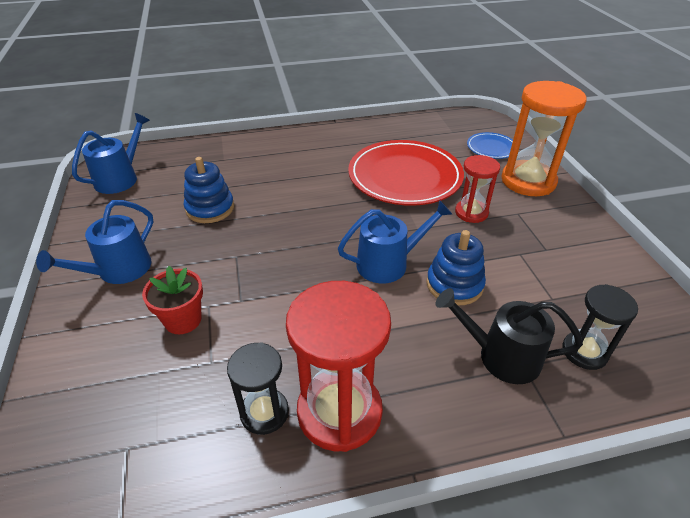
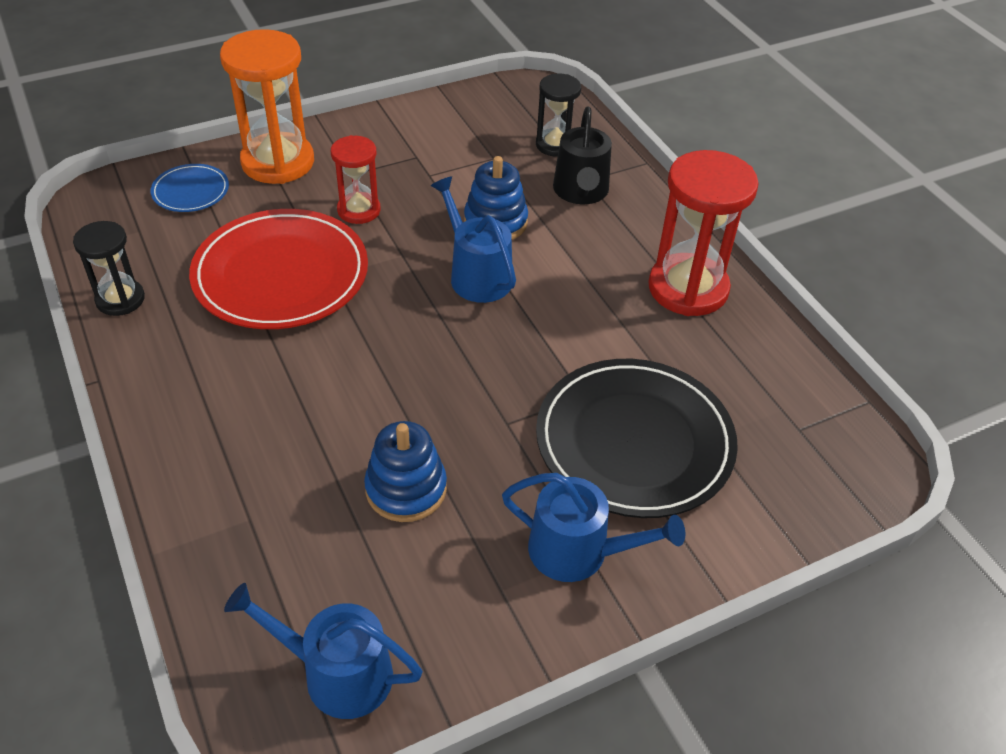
camera: 105 degrees left, 5 degrees up
red flower pot [142,266,203,334] -> black plate [536,359,738,518]
black hourglass [227,342,289,435] -> black hourglass moved to [73,221,145,316]

